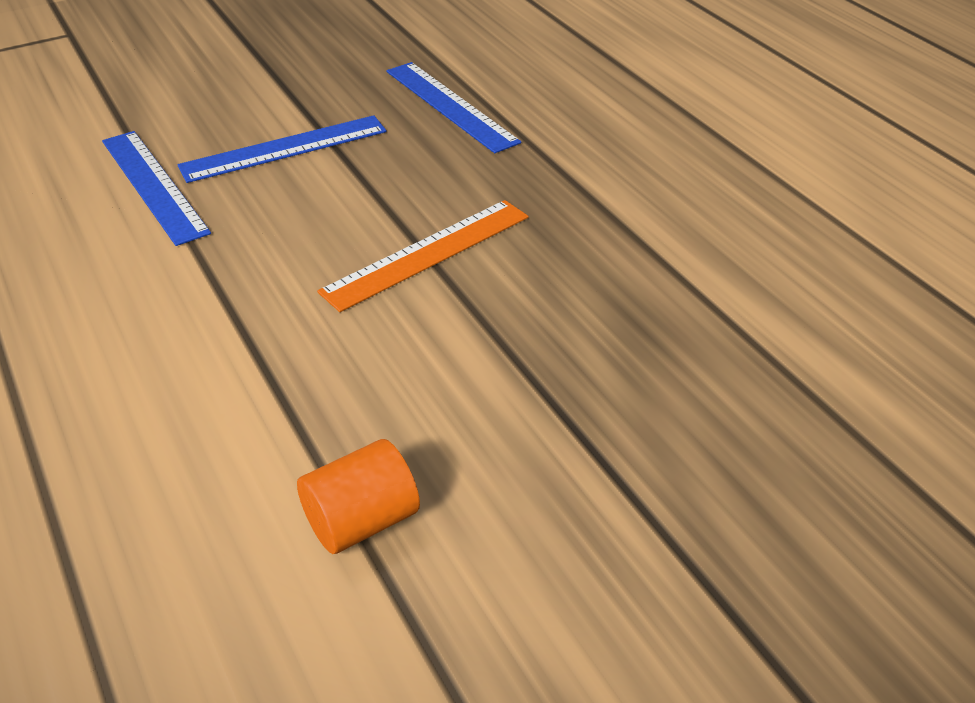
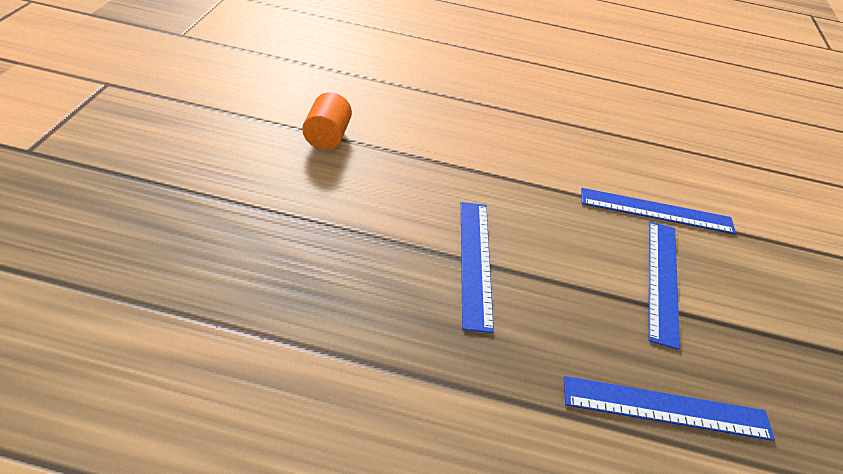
camera: 125 degrees right, 0 degrees up
orange ruler [317,200,529,312] -> blue ruler [461,202,494,333]

